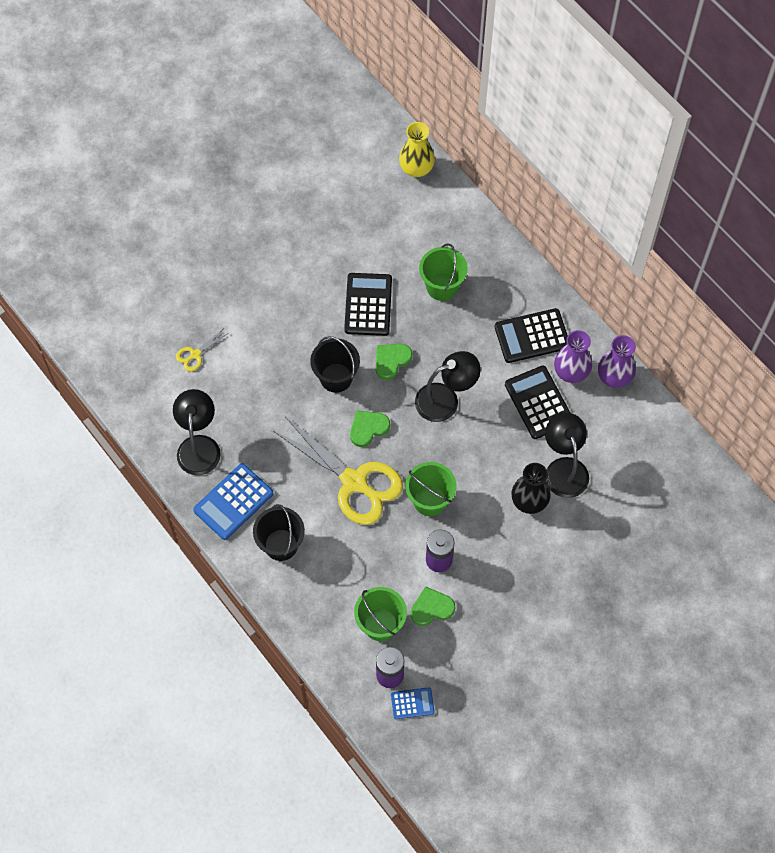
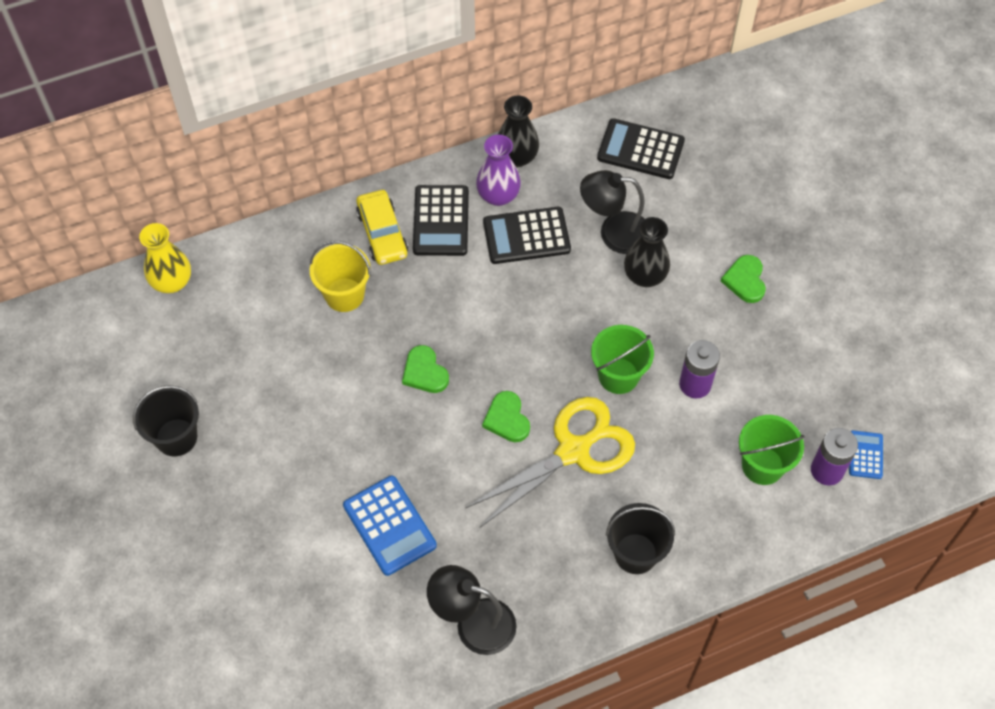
camera: 75 degrees left, 5 degrees down
yellow scissors [176,328,228,372] -> none
blue calculator [193,463,274,540] -> blue calculator moved to [343,476,437,576]
black bucket [310,336,360,393] -> black bucket moved to [133,385,199,456]
black calculator [344,273,392,336] -> black calculator moved to [597,118,685,179]
green heart [411,586,456,626] -> green heart moved to [721,255,766,303]
black lamp [415,351,481,422] -> none
green bucket [419,243,468,301] -> yellow bucket [310,241,371,312]
purple vase [598,335,636,388] -> black vase [498,95,539,167]
none -> yellow car [356,190,408,265]

